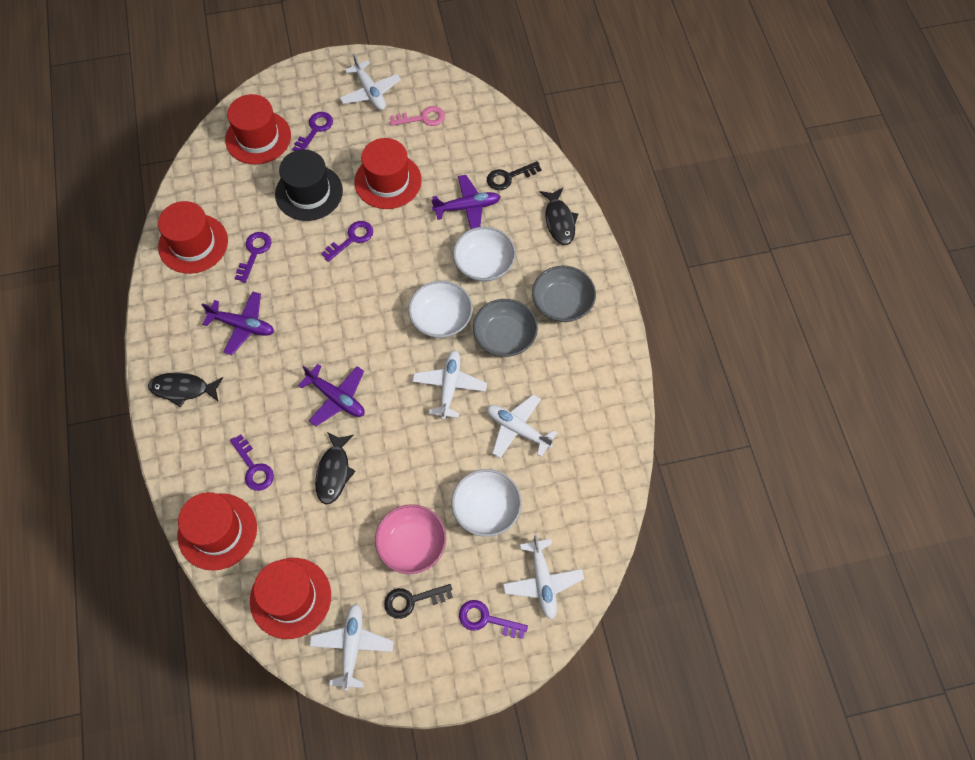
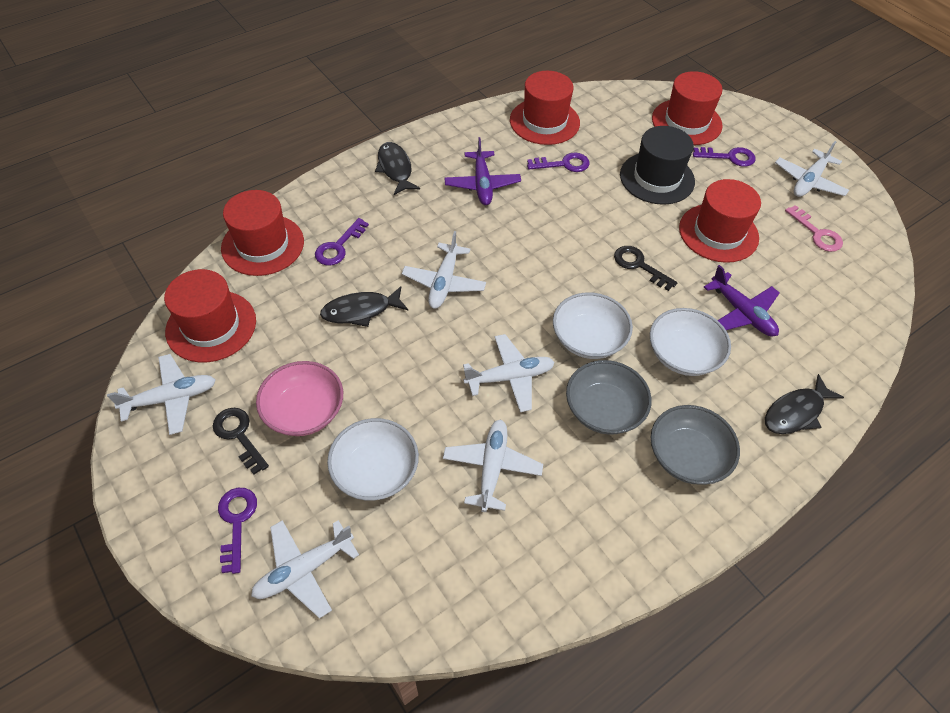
camera: 65 degrees right, 10 degrees down
purple plane [298,364,364,426] -> white plane [402,231,486,309]
purple key [321,221,373,262] -> none
black key [487,161,542,190] -> black key moved to [614,246,678,291]

